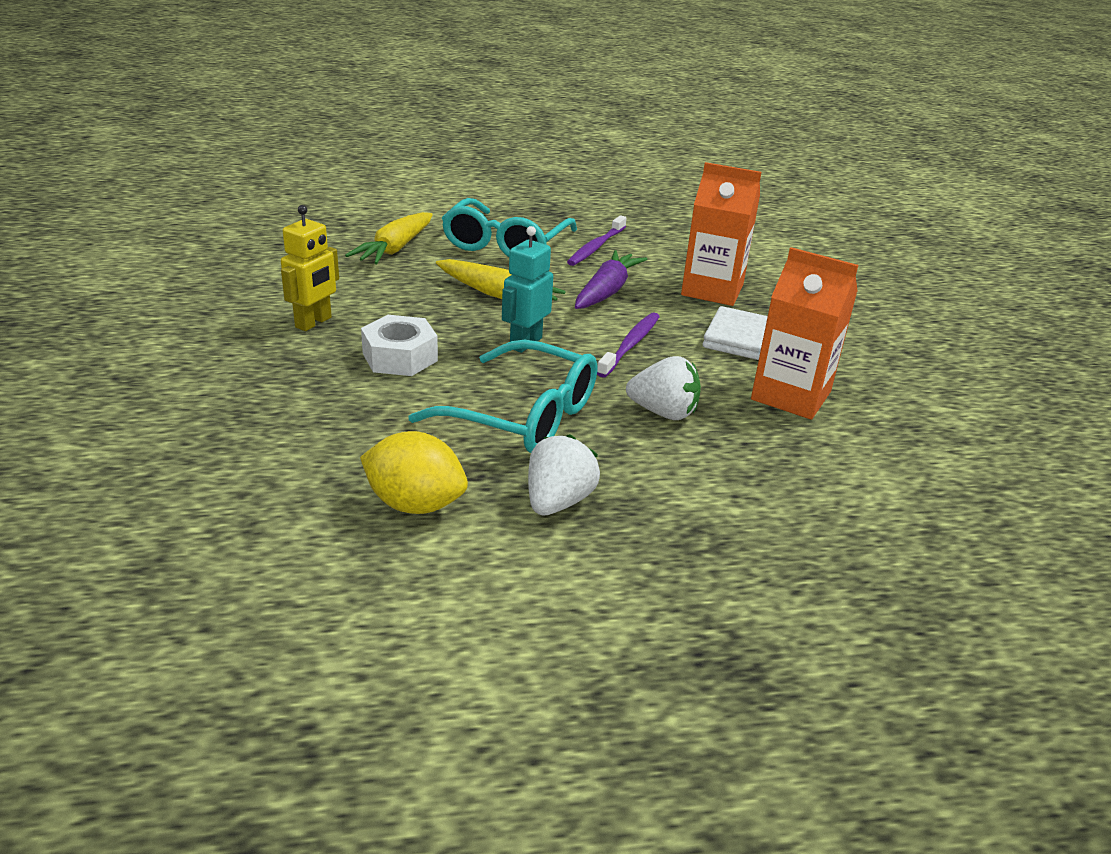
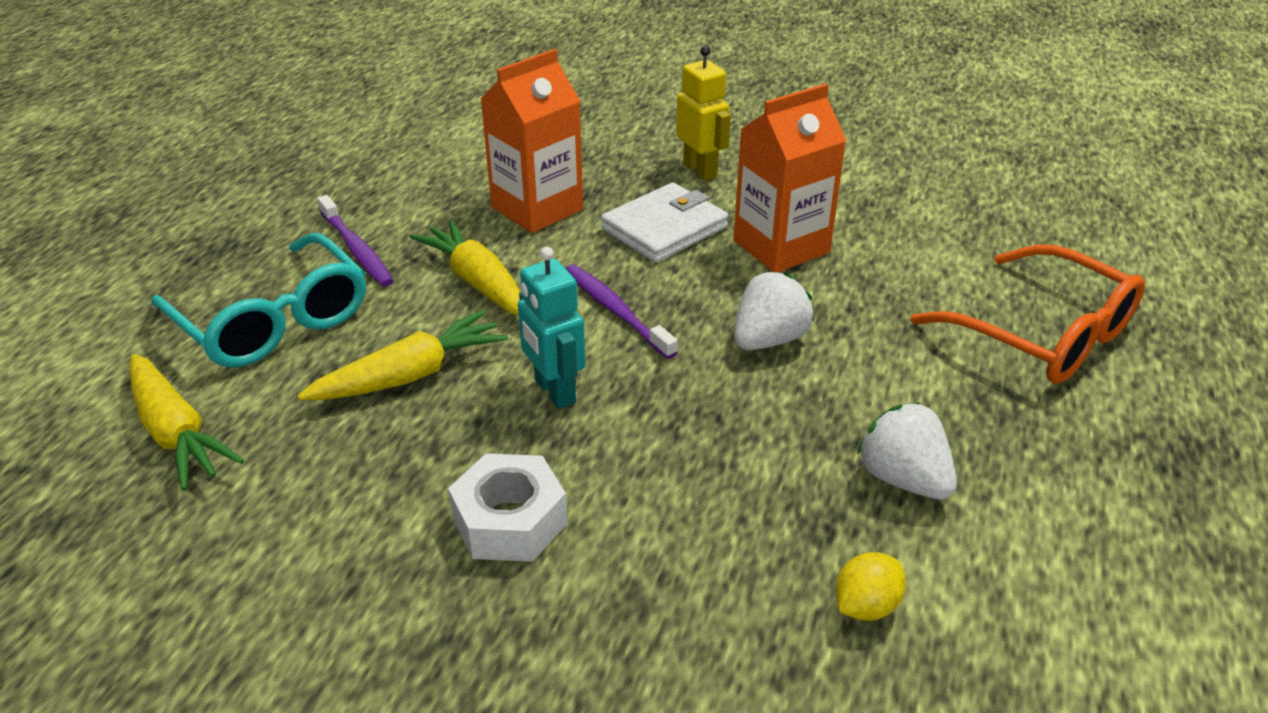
camera: 60 degrees left, 5 degrees up
yellow robot [281,205,339,331] -> yellow robot moved to [676,46,731,181]
yellow lemon [360,431,468,514] -> yellow lemon [836,552,906,621], size x0.60
turquoise glasses [408,340,597,453] -> none
purple carrot [575,250,647,309] -> yellow carrot [410,220,520,316]
none -> orange glasses [911,244,1145,384]

